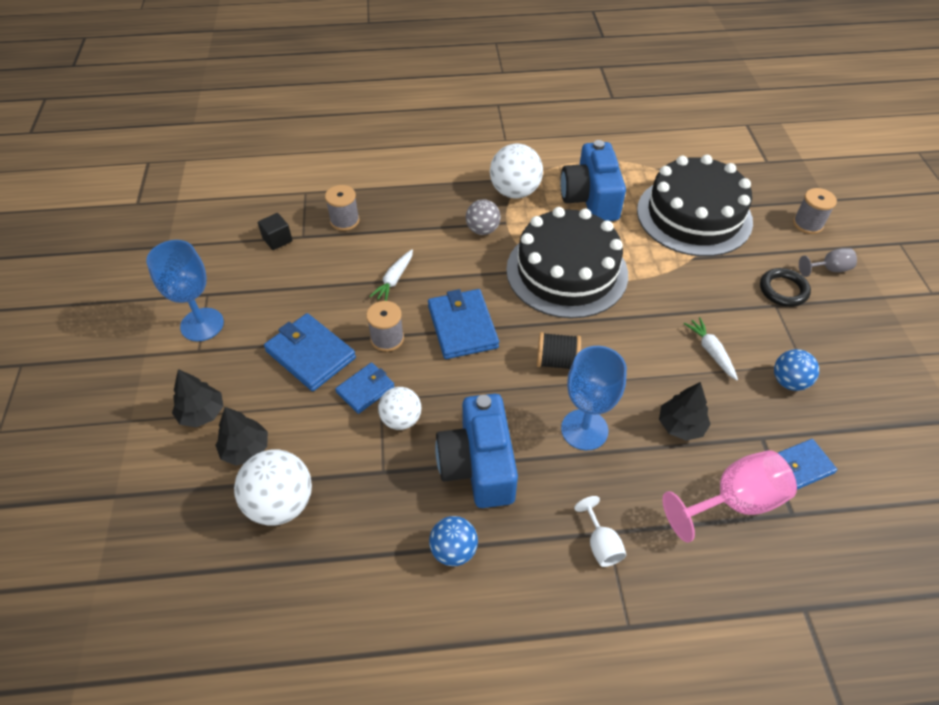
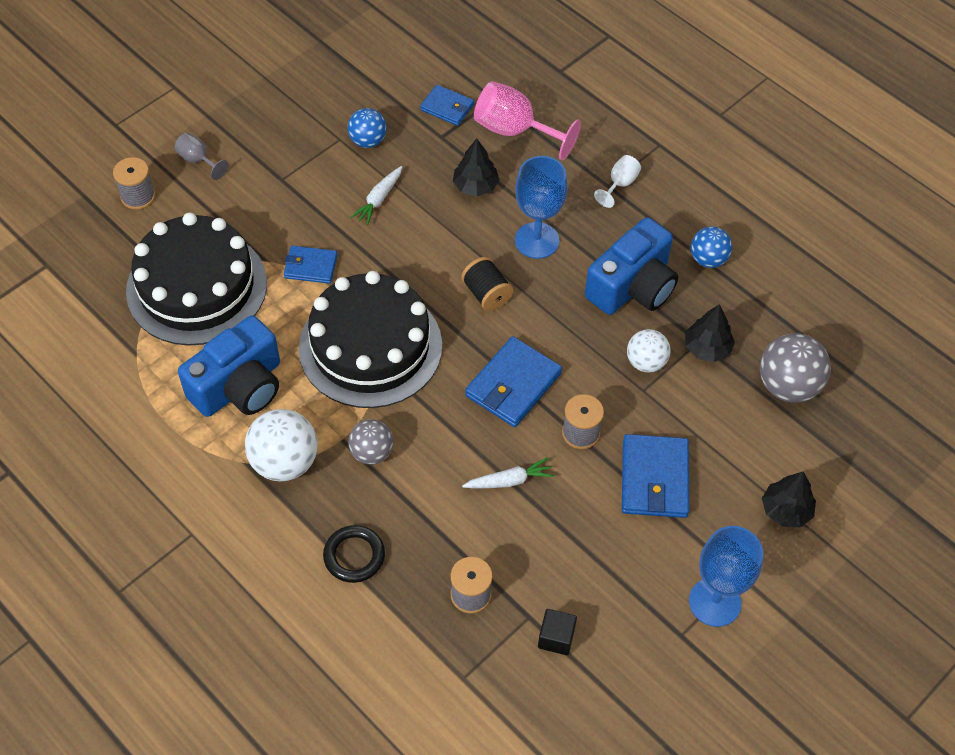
camera: 130 degrees left, 5 degrees up
black tree [215,407,268,466] -> black tree moved to [685,304,735,362]
white ball [234,449,312,526] -> grey ball [760,333,831,403]
blue wallet [335,363,395,414] -> blue wallet moved to [284,246,337,284]
black ring [760,268,811,307] -> black ring moved to [323,525,385,583]

